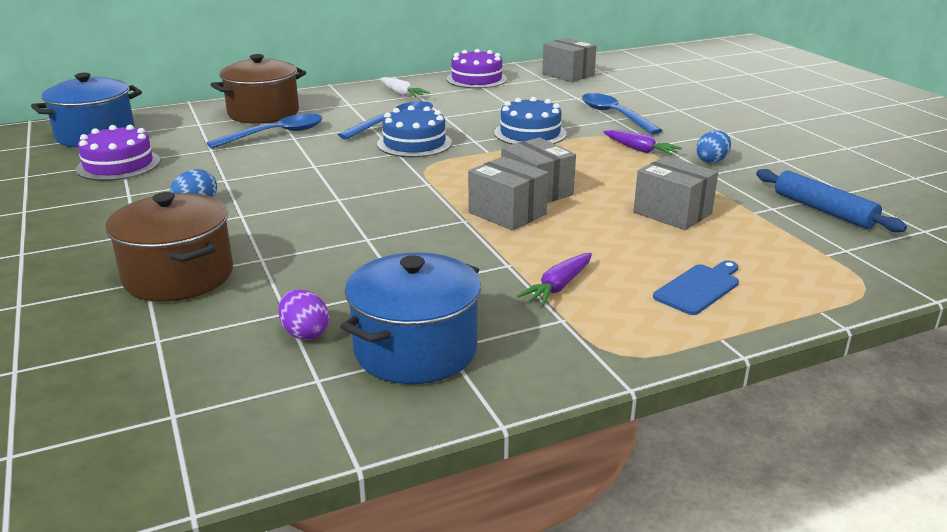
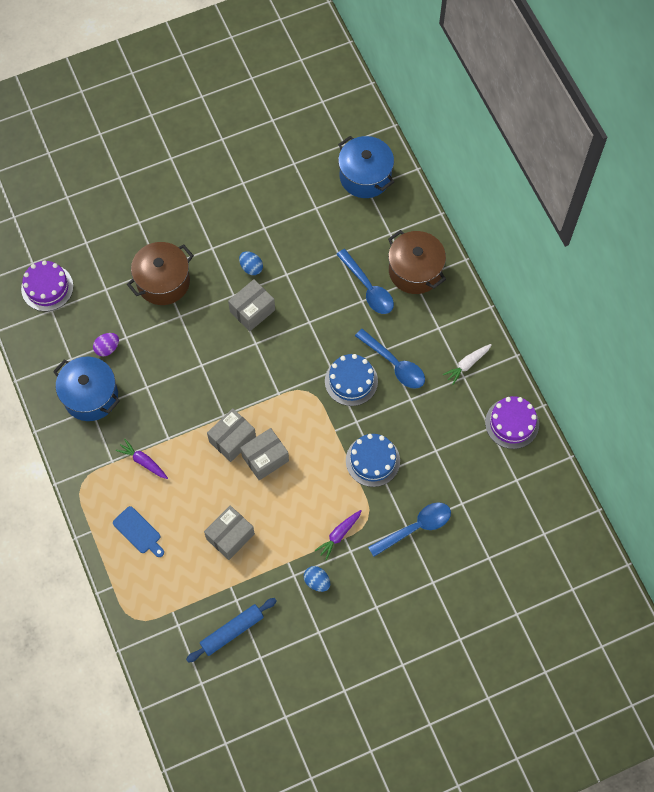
camera: 90 degrees right, 40 degrees up
purple cake [76,125,160,181] -> purple cake moved to [21,260,73,311]
grey box [542,38,597,82] -> grey box moved to [228,279,275,332]

